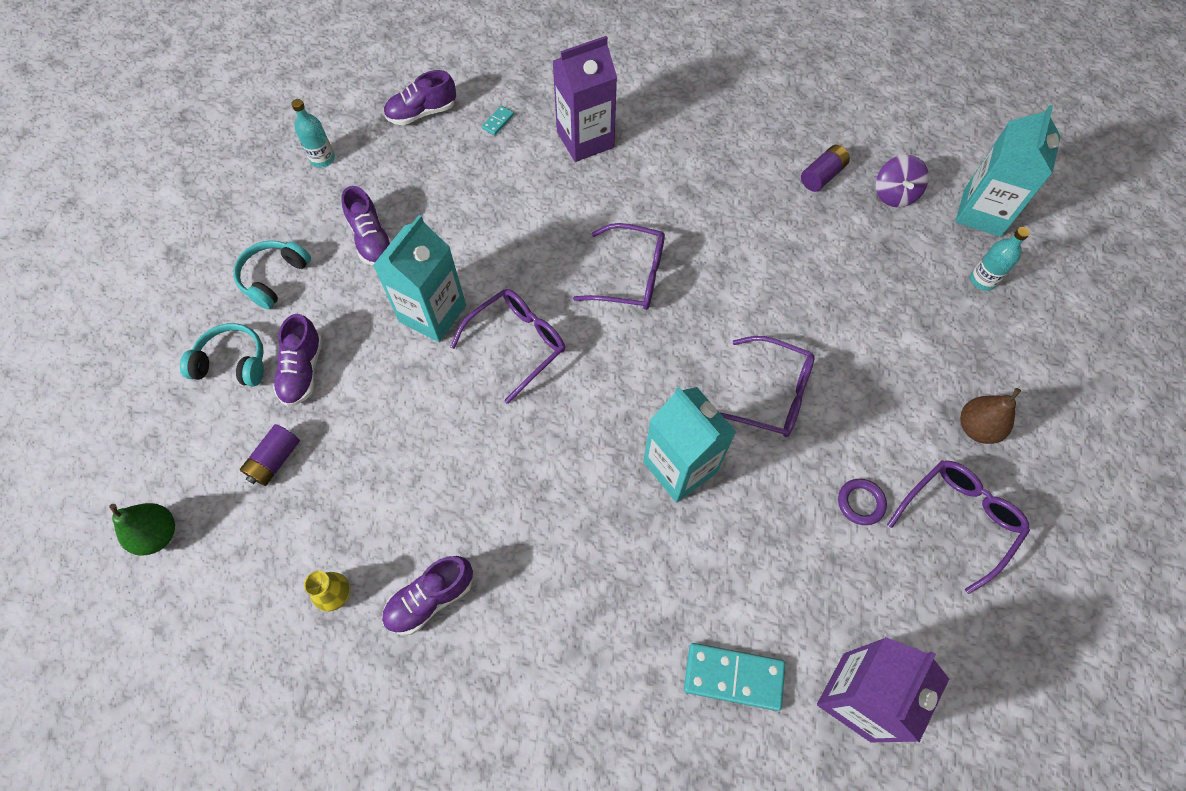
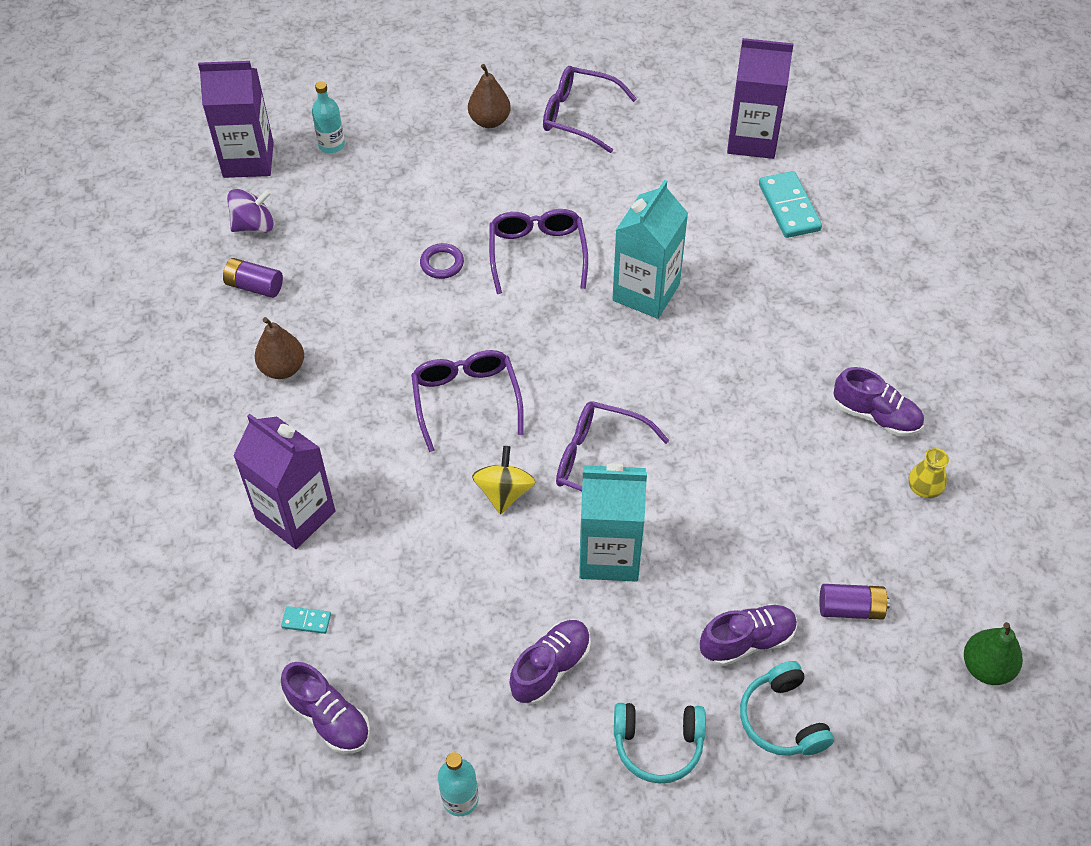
camera: 115 degrees left, 10 degrees down
purple ring [838,479,887,525] -> purple ring moved to [420,243,464,279]
turquoise carton [955,105,1061,237] -> purple carton [198,61,274,178]
none -> brown pear [254,317,304,379]
none -> yellow spinning top [472,446,535,514]

